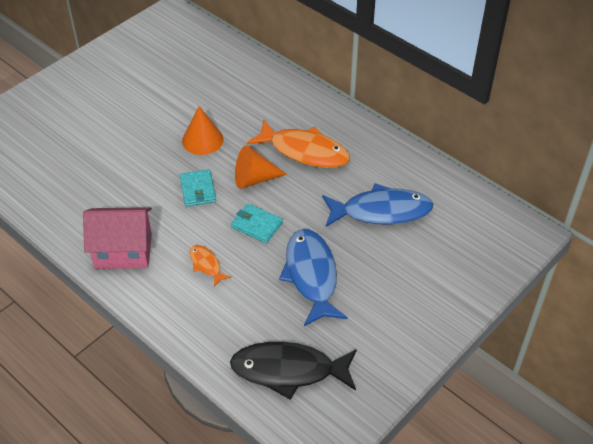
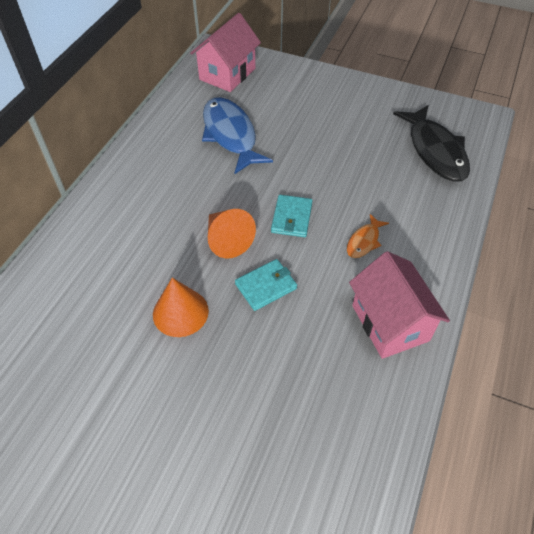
camera: 110 degrees left, 5 degrees up
orange fish [247,119,350,168] -> none
blue fish [279,229,347,326] -> none
none -> pink house [190,13,261,92]

